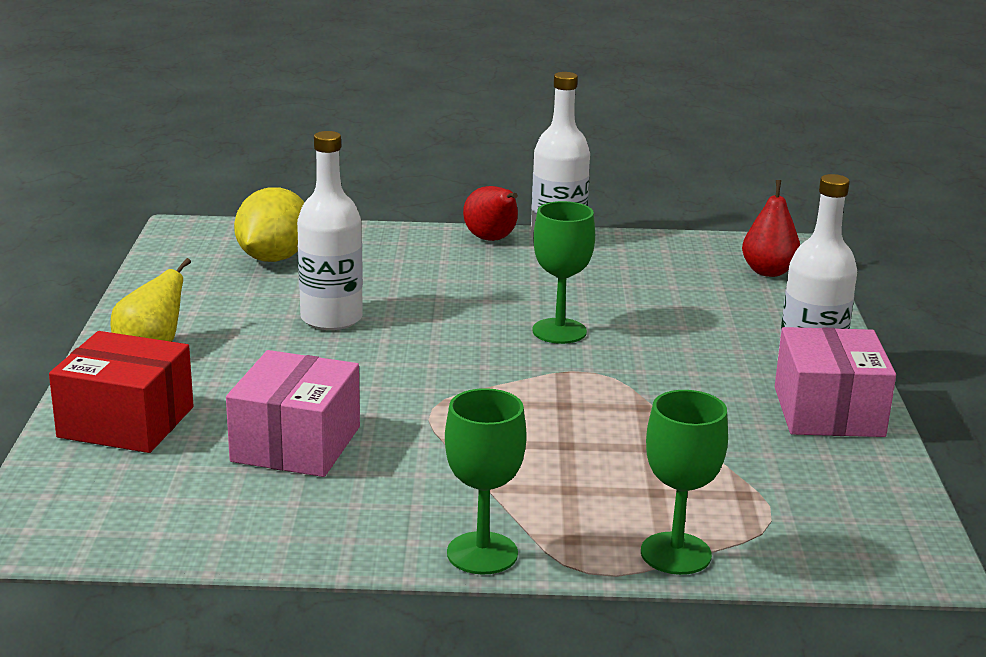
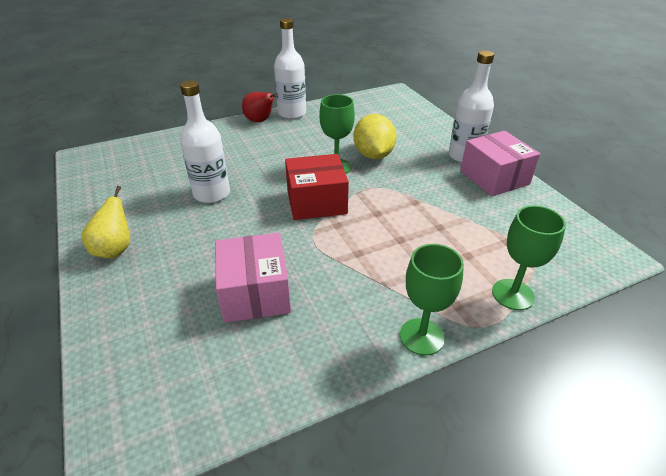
camera: 25 degrees left, 15 degrees up
red box [49,331,193,453] -> red box moved to [285,154,349,220]
yellow lemon [234,187,304,262] -> yellow lemon moved to [353,114,396,159]
red pear [742,180,800,277] -> none

